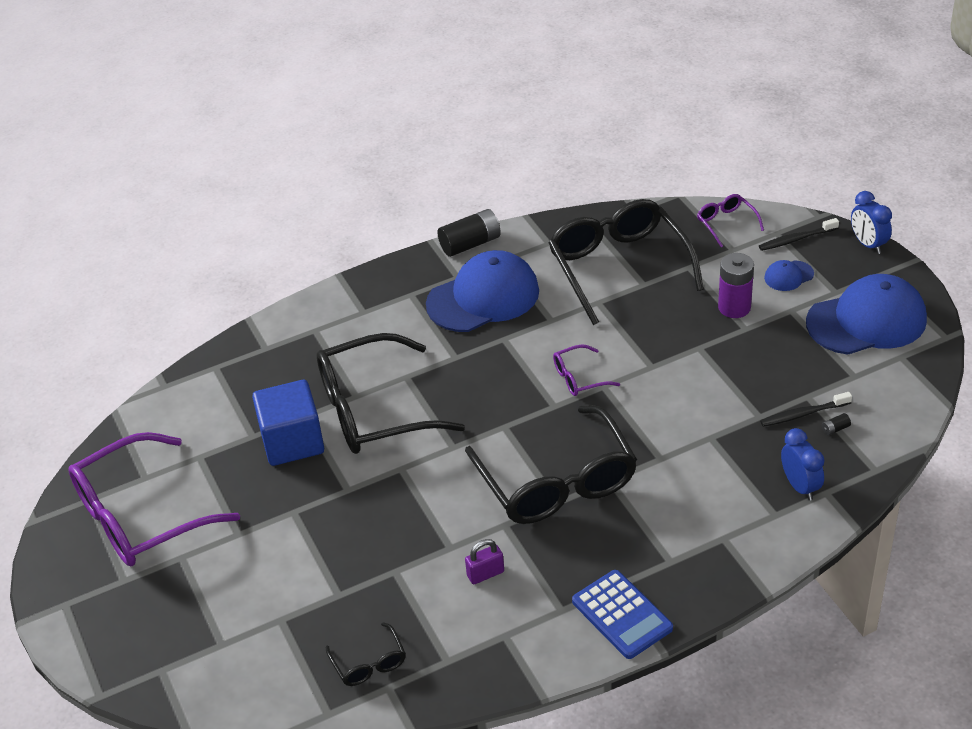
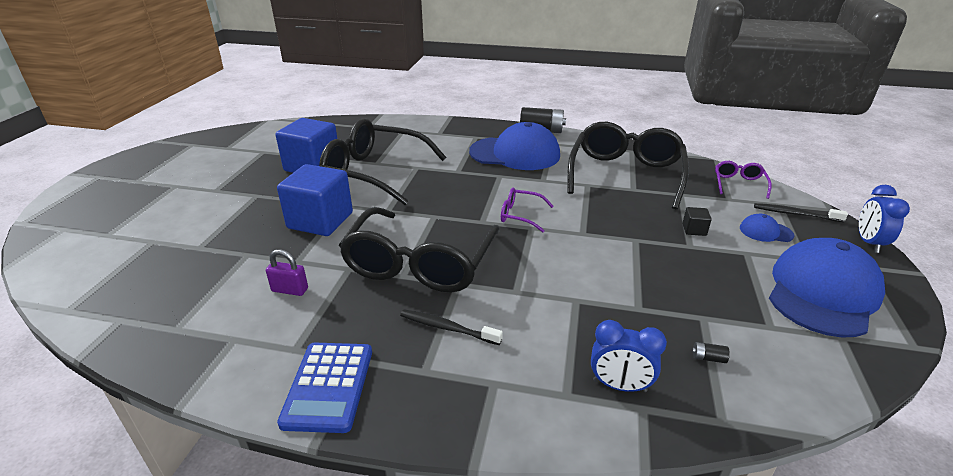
camera: 35 degrees right, 10 degrees down
purple glasses [68,432,240,566] -> none
black glasses [326,622,405,686] -> none
purple battery [718,253,754,318] -> black cube [682,207,712,236]
black toothbrush [760,392,852,427] -> black toothbrush moved to [400,309,503,345]
blue clock [781,428,825,501] -> blue clock turned 90 degrees clockwise [591,320,667,392]
blue cap [806,274,927,355] -> blue cap turned 75 degrees counterclockwise [769,238,885,337]
none -> blue cube [277,164,353,236]

